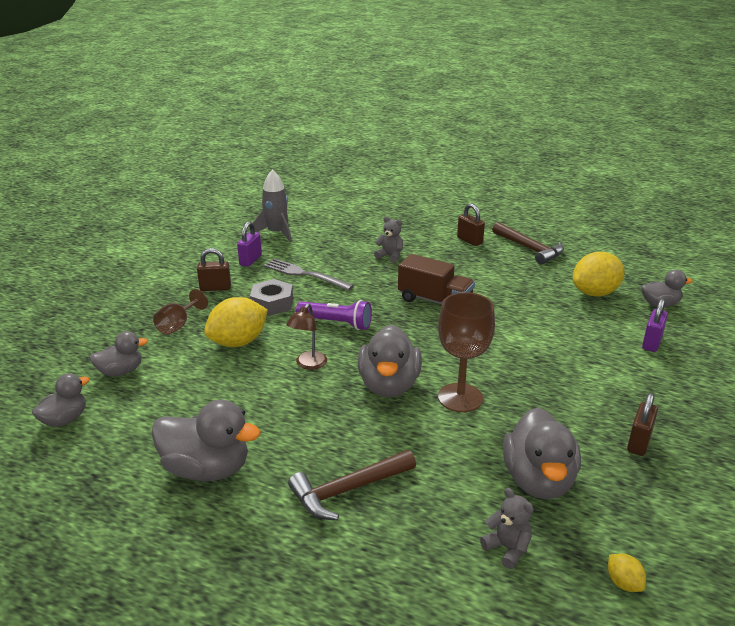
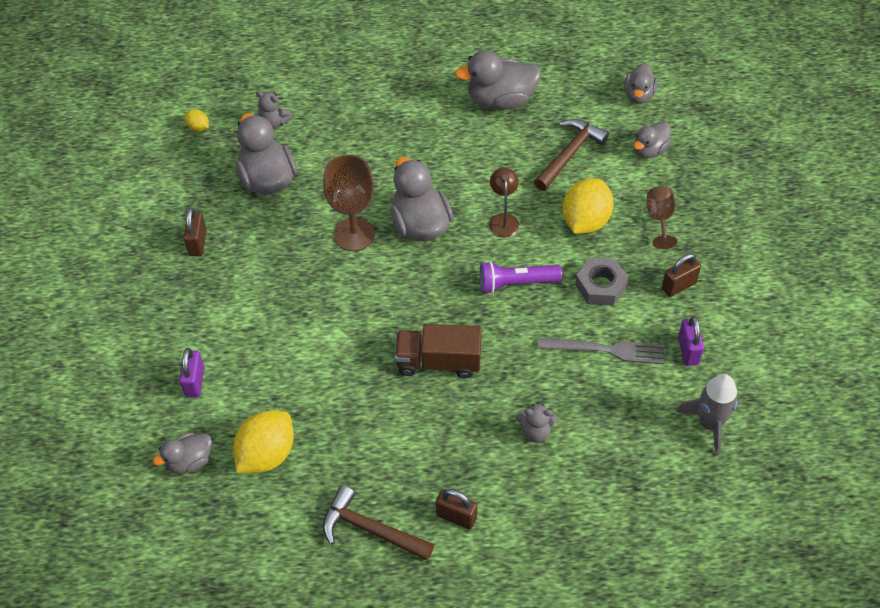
camera: 155 degrees right, 25 degrees up
brown hammer [288,450,416,520] -> brown hammer moved to [534,119,609,191]

